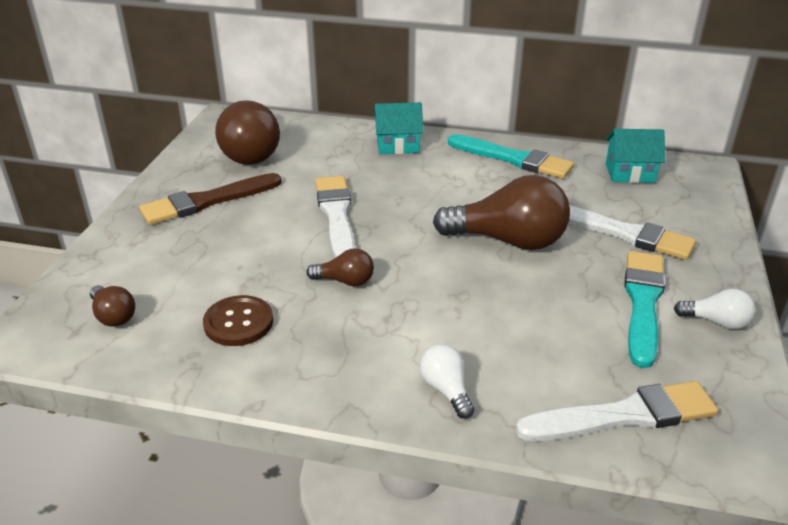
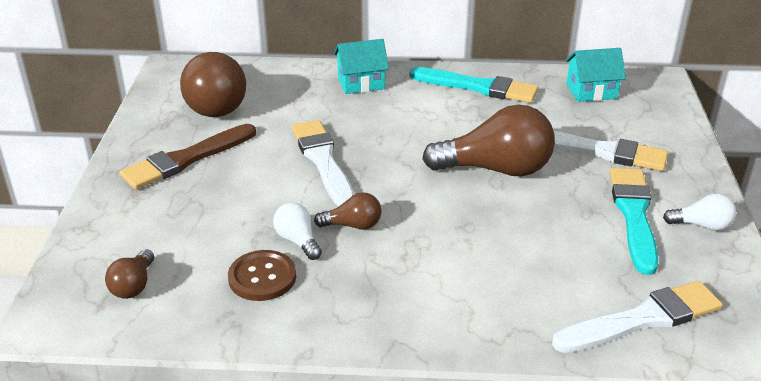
camera: 10 degrees left, 0 degrees up
brown light bulb [90,285,135,327] -> brown light bulb turned 60 degrees clockwise [105,249,154,299]
white light bulb [420,344,474,419] -> white light bulb moved to [273,202,322,260]

